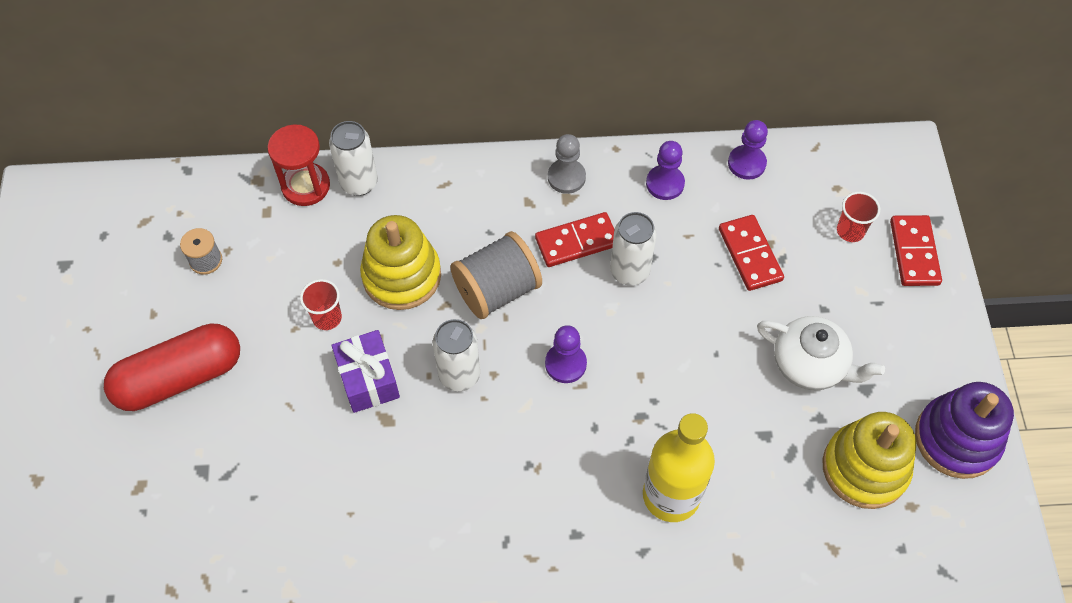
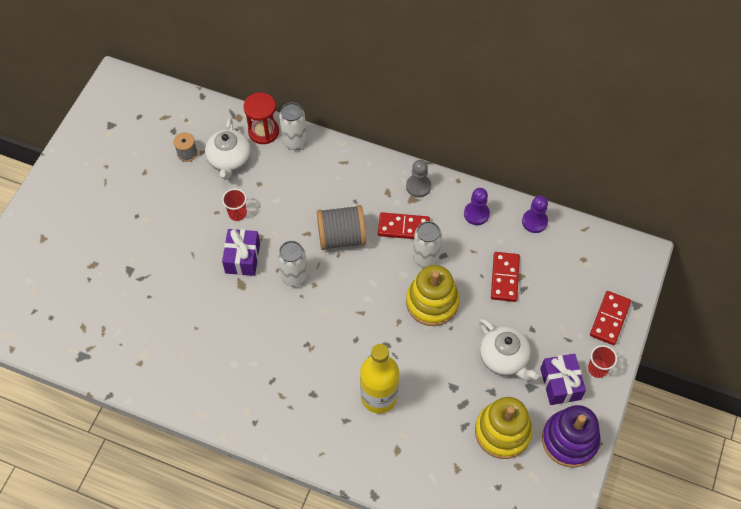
camera: 25 degrees right, 0 degrees up
red capsule [104,323,240,411] -> none
yellow stacking toy [360,215,441,310] -> yellow stacking toy moved to [406,265,460,326]
purple pawn [545,325,587,383] -> none
red cup [837,192,880,242] -> red cup moved to [588,345,617,378]
none -> white teapot [205,118,251,180]
none -> purple gift [540,354,586,405]

